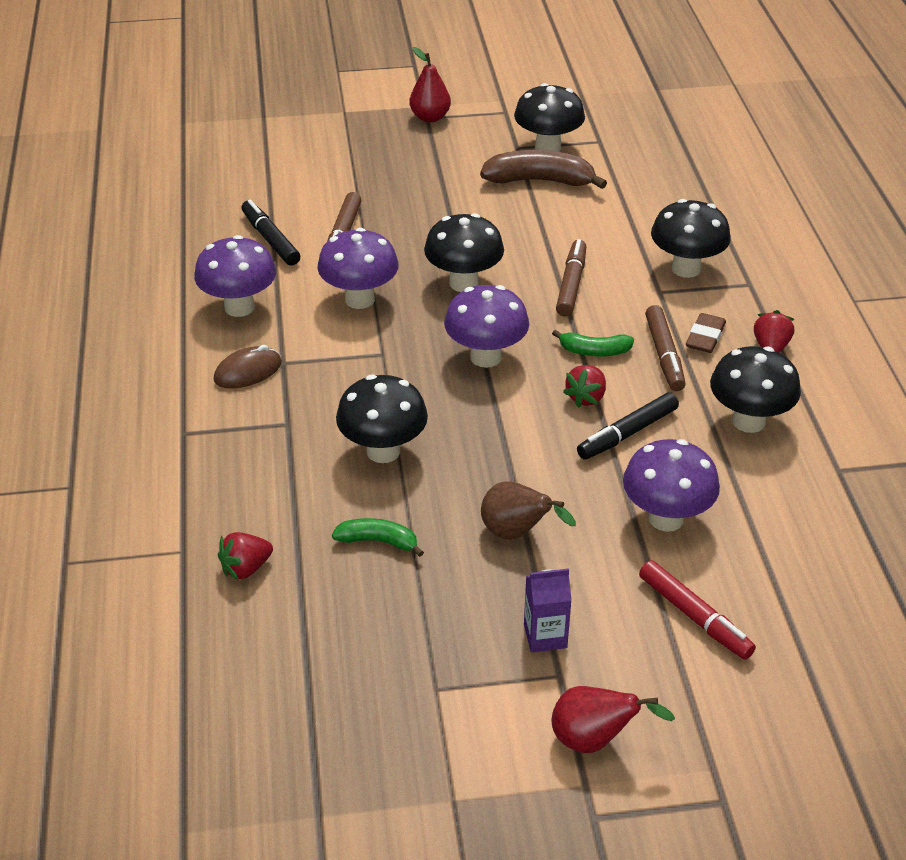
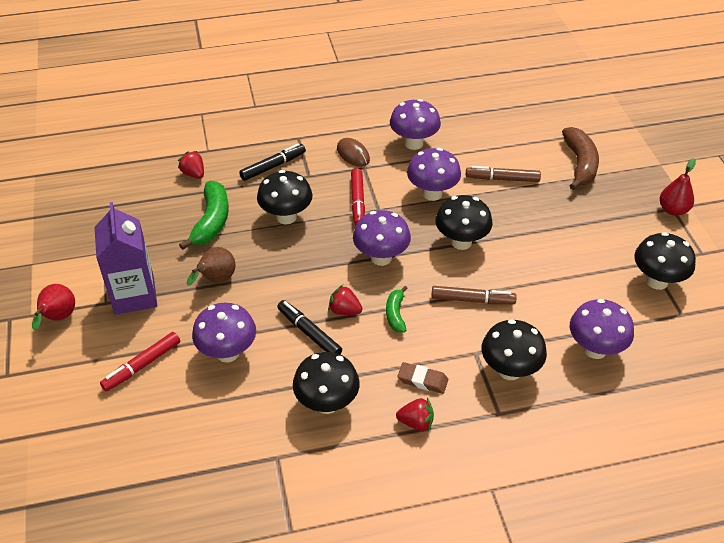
camera: 85 degrees right, 5 degrees up
black marker [242,200,300,266] -> black marker moved to [239,143,306,181]
green banana [332,518,424,557] -> green banana [179,181,229,250], size x1.76
brown banana [480,150,607,189] -> brown banana moved to [562,127,599,190]
purple carton [524,568,572,652] -> purple carton [94,202,157,315], size x1.95
brown marker [645,305,686,391] -> none
none -> red marker [351,168,365,226]
none -> purple mushroom [570,299,634,359]

